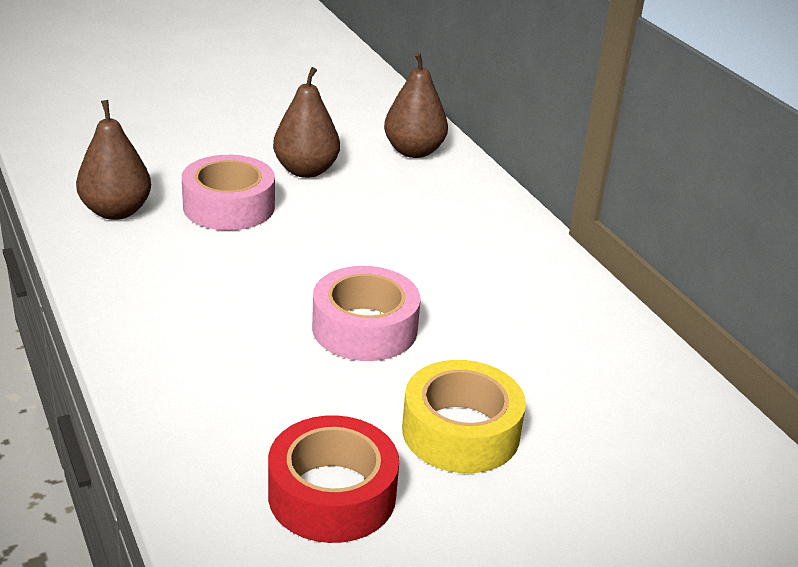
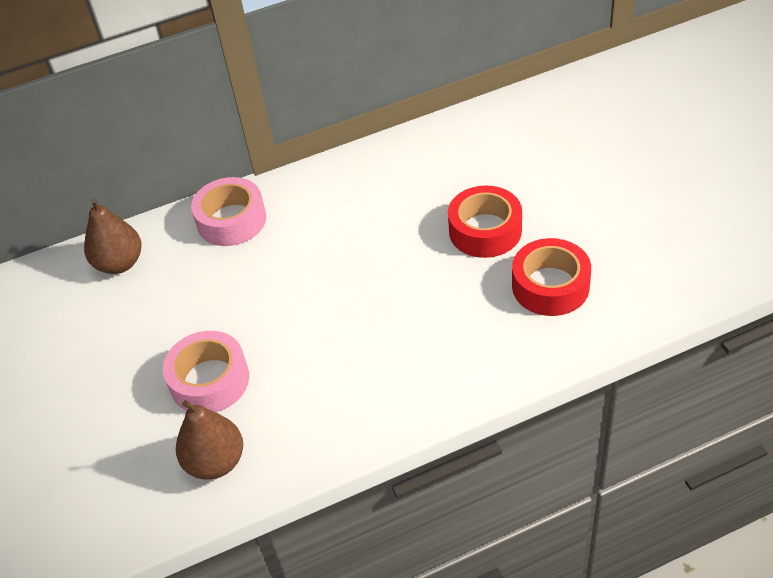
camera: 80 degrees left, 15 degrees up
brown pear [273,67,340,178] -> none
pink tape [312,266,421,361] -> pink tape moved to [191,177,266,246]
yellow tape [402,360,526,473] -> red tape [448,186,522,258]

